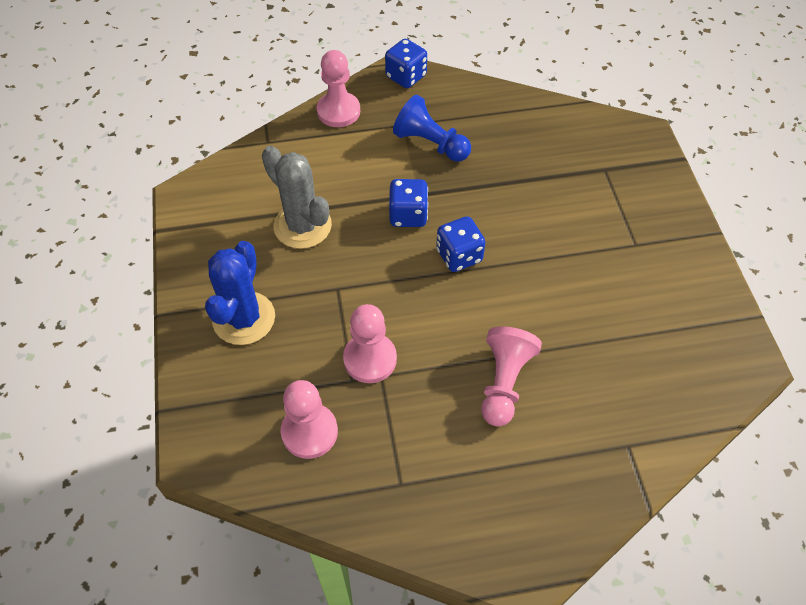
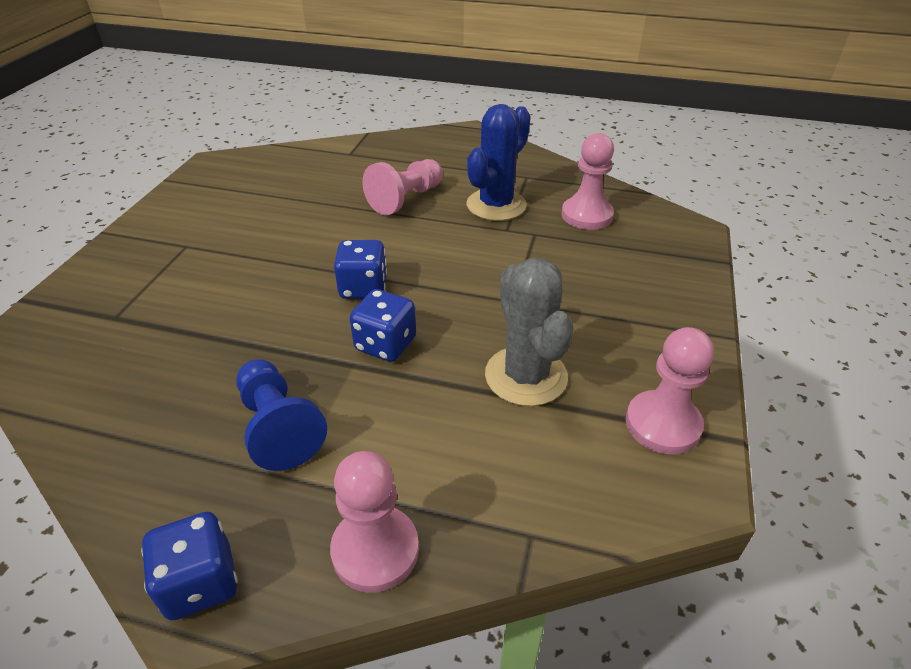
camera: 155 degrees left, 15 degrees down
blue cactus [205,241,275,345] -> blue cactus moved to [466,104,531,221]
pink pawn [343,304,397,383] -> pink pawn moved to [626,327,714,454]

